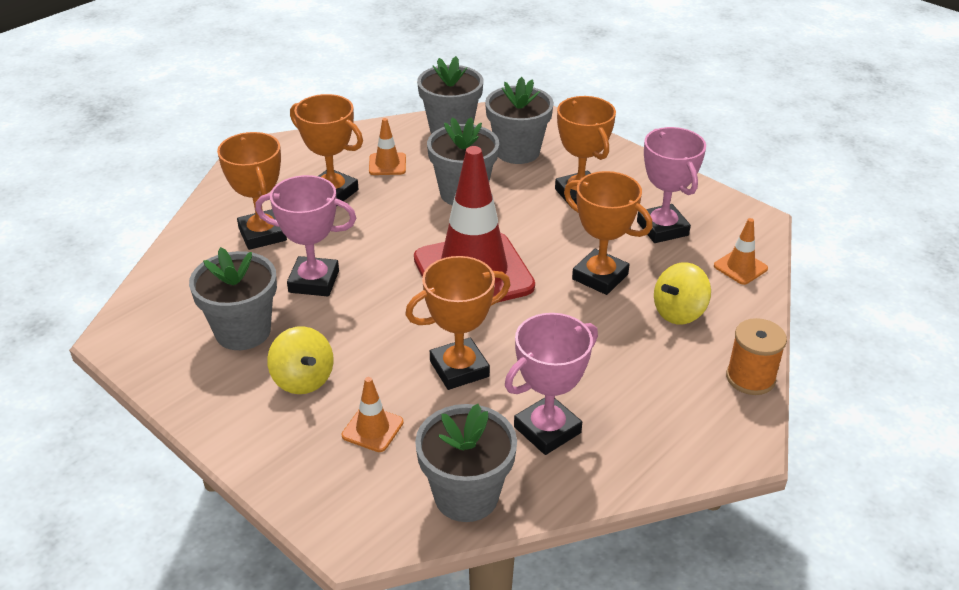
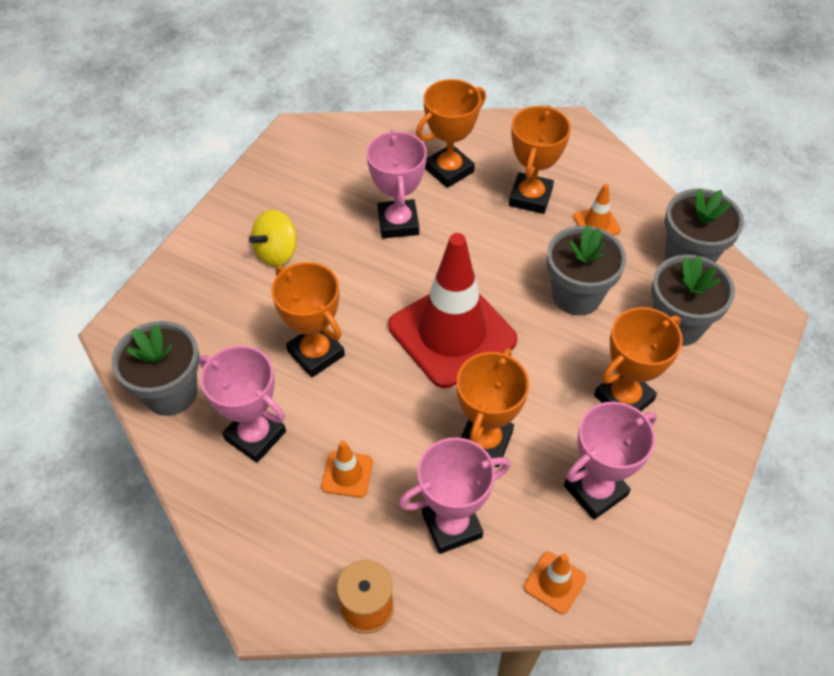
camera: 75 degrees right, 15 degrees up
grey flower pot [189,247,277,350] -> none
orange traffic cone [342,377,404,452] -> orange traffic cone moved to [321,441,373,498]
yellow spinning top [654,262,711,324] -> pink trophy [398,438,511,554]

